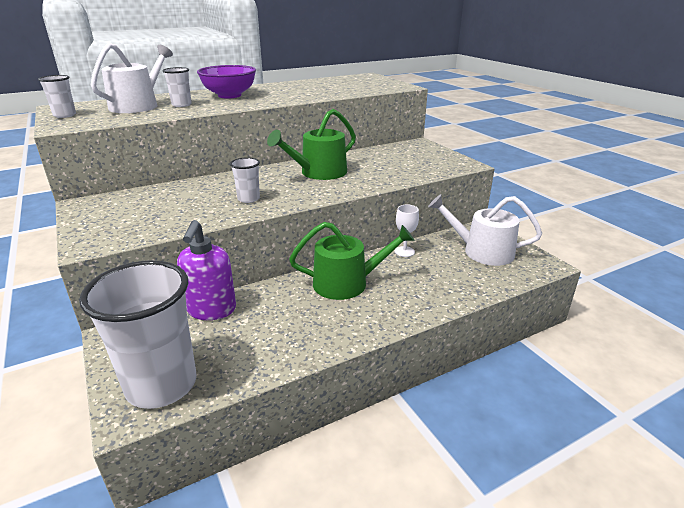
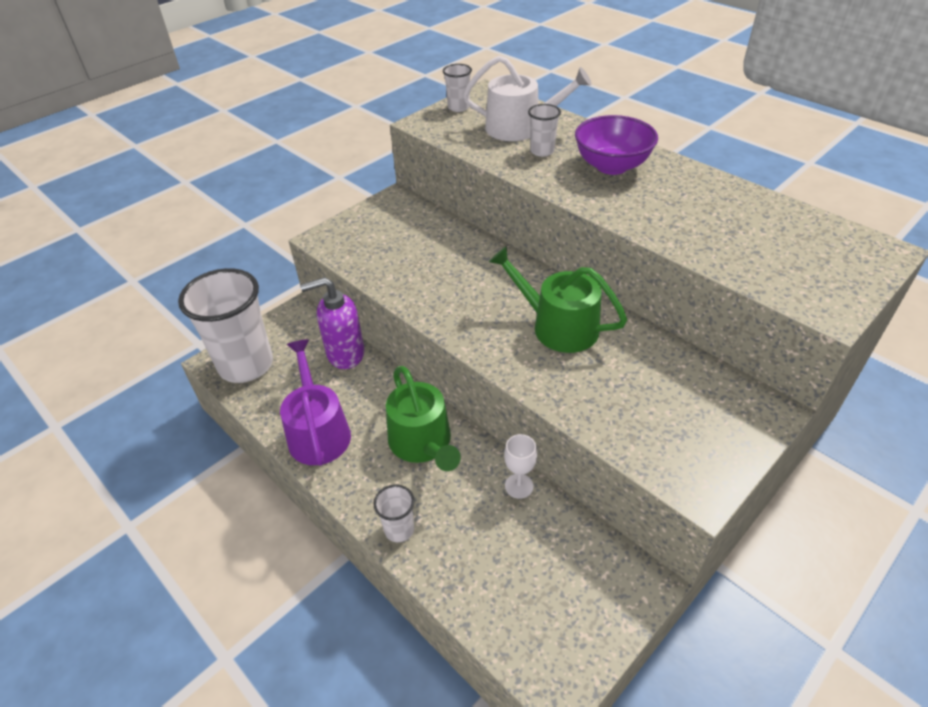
camera: 75 degrees right, 15 degrees up
white cup [230,157,260,203] -> white cup moved to [373,485,415,542]
white watering can [428,194,542,266] -> none
none -> purple watering can [280,339,351,466]

